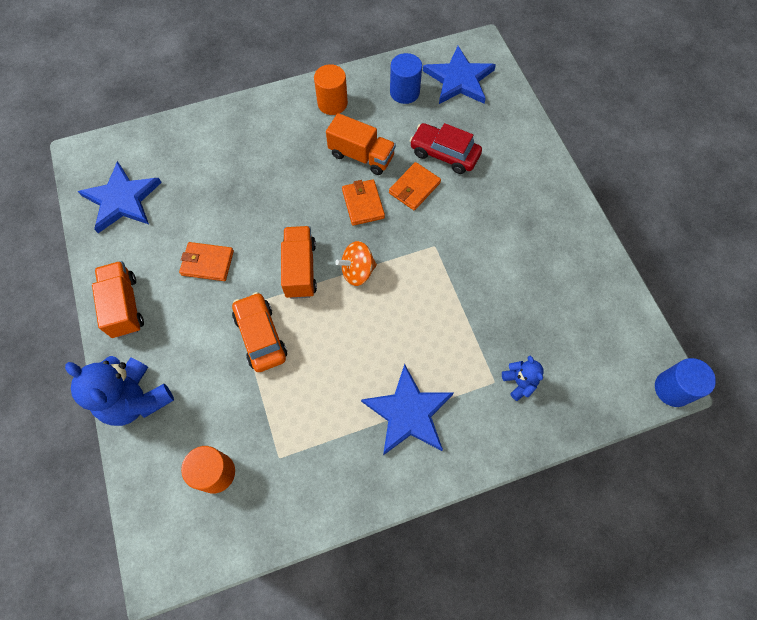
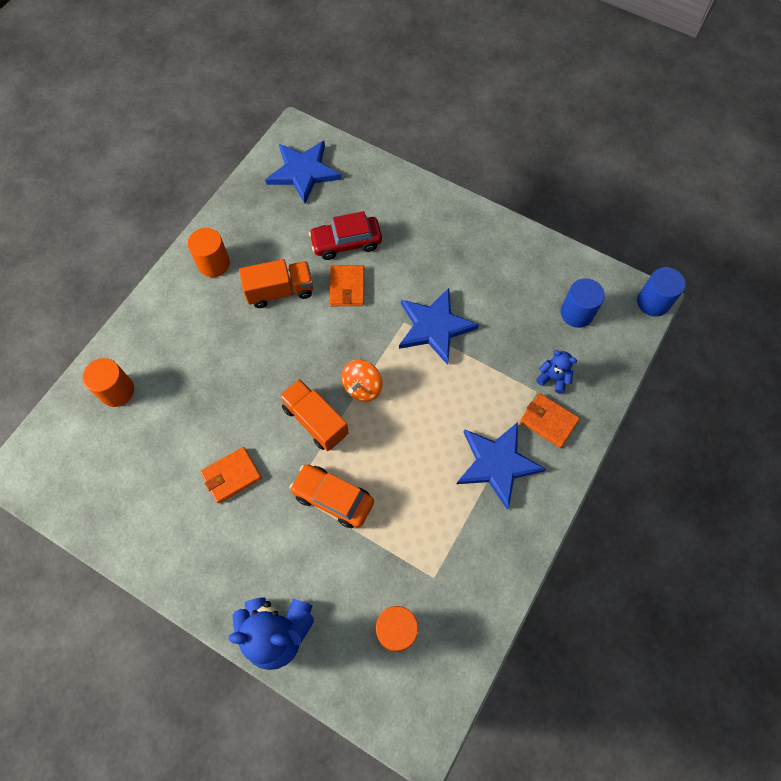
camera: 40 degrees left, 0 degrees up
blue star [78,161,162,233] -> blue star moved to [399,288,479,365]
orange truck [92,261,144,338] -> none
orange wallet [342,179,385,226] -> orange wallet moved to [520,393,580,448]
blue cylinder [390,53,422,104] -> blue cylinder moved to [561,278,605,328]
none -> orange cylinder [83,358,134,407]

